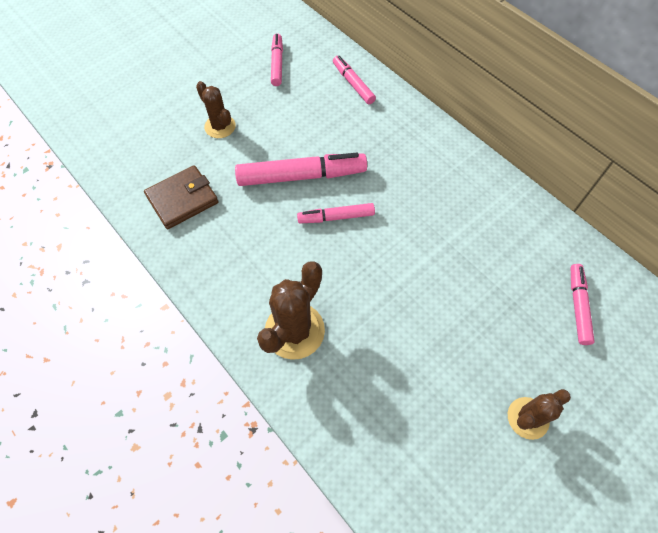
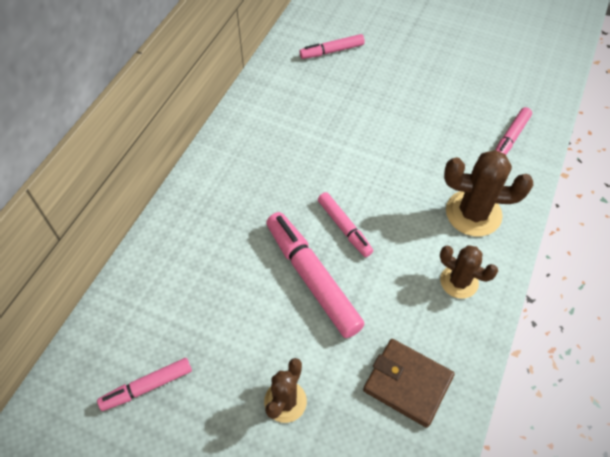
camera: 115 degrees left, 5 degrees down
pink marker [333,56,376,104] -> pink marker moved to [495,107,532,155]
brown cactus [508,389,571,440] -> brown cactus moved to [440,245,498,299]

